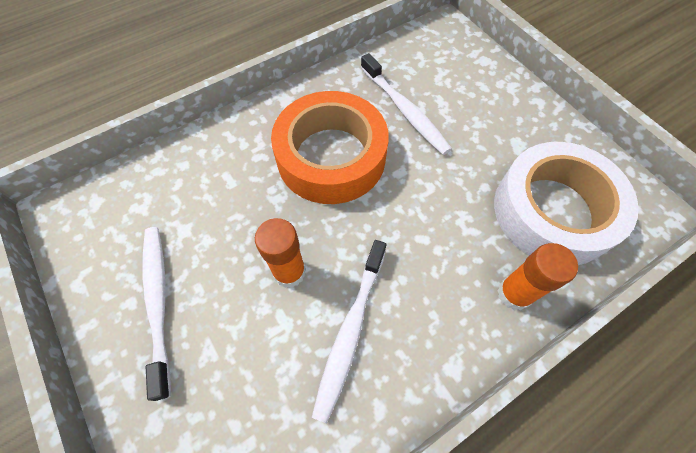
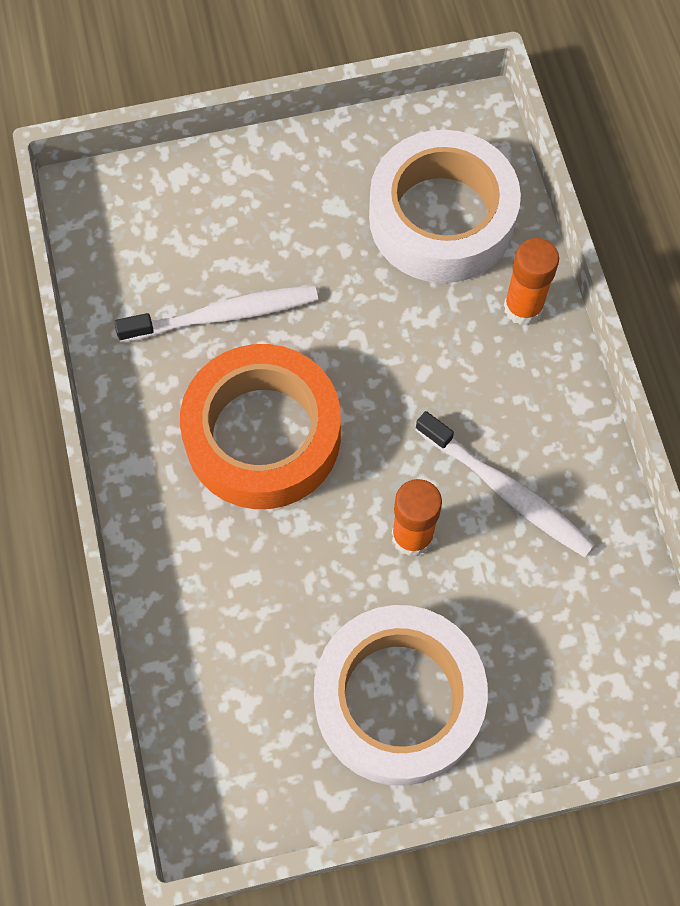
camera: 70 degrees left, 5 degrees up
white toothbrush [142,227,171,401] -> white tape [314,605,488,786]

